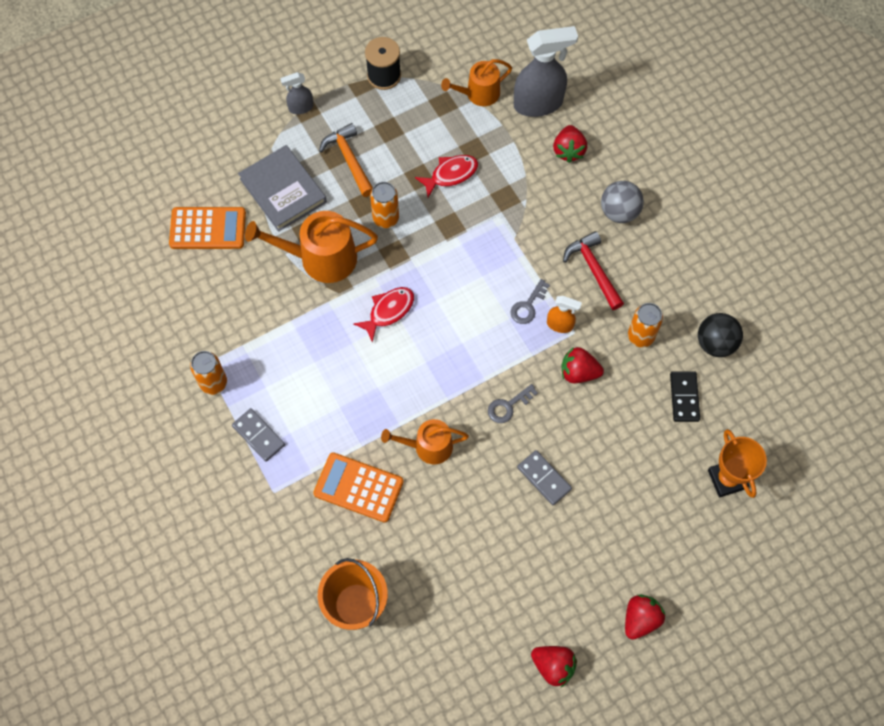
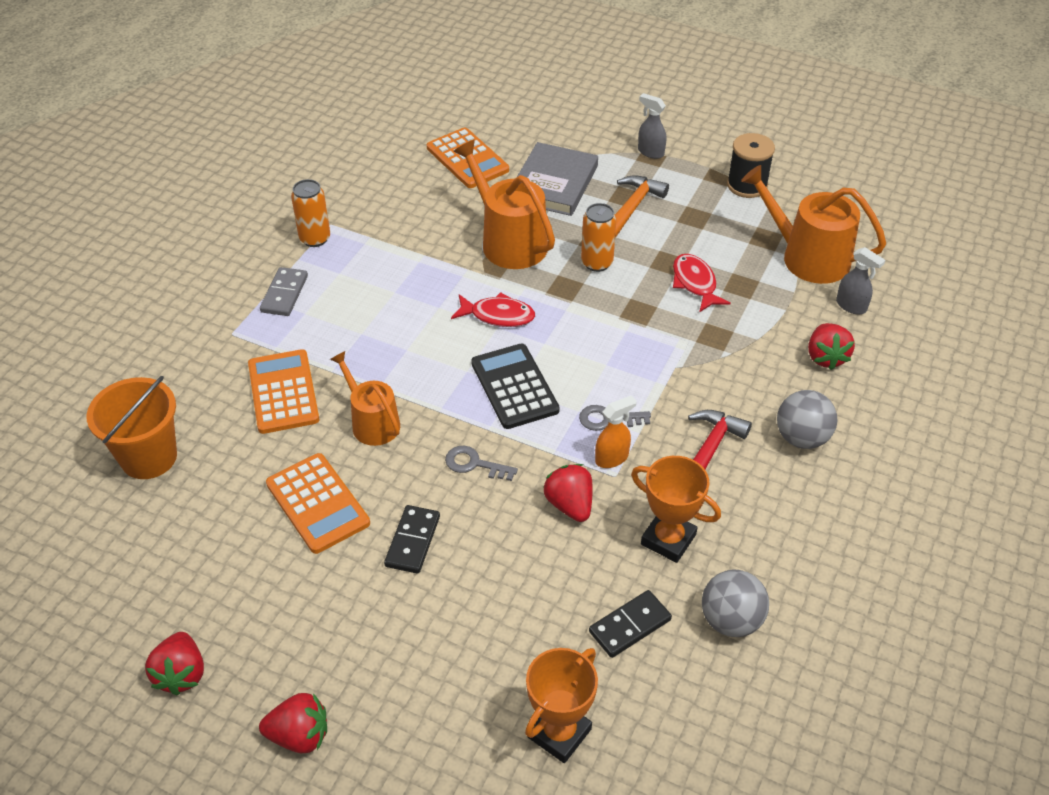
camera: 55 degrees right, 20 degrees down
red fish [415,155,478,197] -> red fish turned 135 degrees counterclockwise [673,254,731,312]
orange watering can [441,59,512,106] -> orange watering can [741,165,886,284], size x1.57
grey spray bottle [514,26,578,117] -> grey spray bottle [836,247,885,315], size x0.50
grey domino [517,450,572,505] -> black domino [384,505,440,574]
orange spray bottle [547,296,582,333] -> orange spray bottle turned 105 degrees counterclockwise [595,395,636,468]
red strawberry [553,125,587,163] -> red strawberry turned 60 degrees counterclockwise [808,323,855,370]
orange can [628,303,663,348] -> orange trophy [631,456,721,563]
black ball [698,313,743,357] -> grey ball [702,570,769,637]
none -> orange calculator [266,453,370,554]
none -> black calculator [471,343,560,429]

